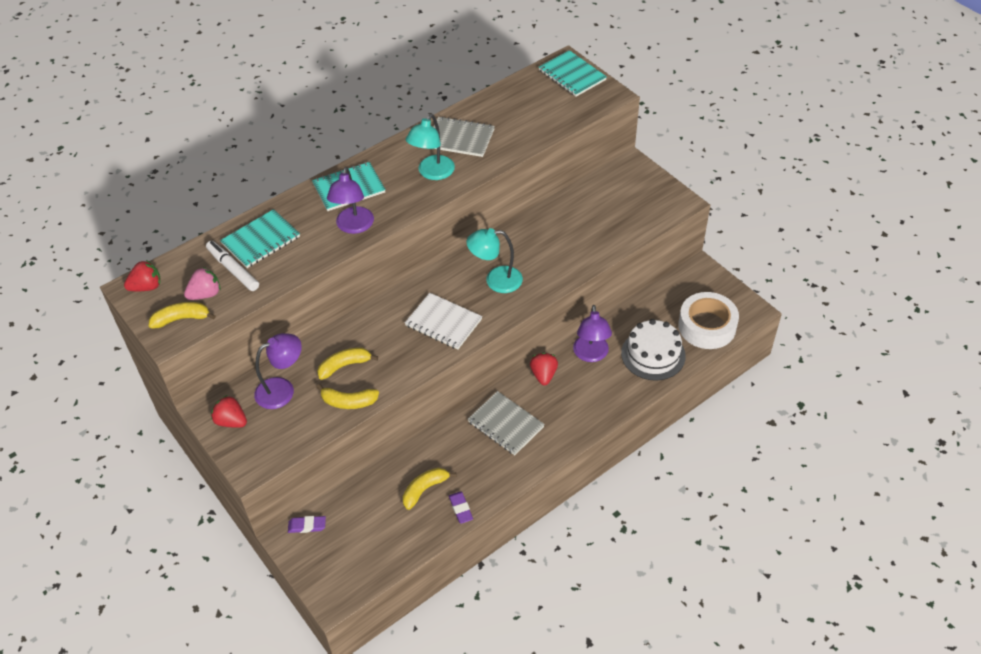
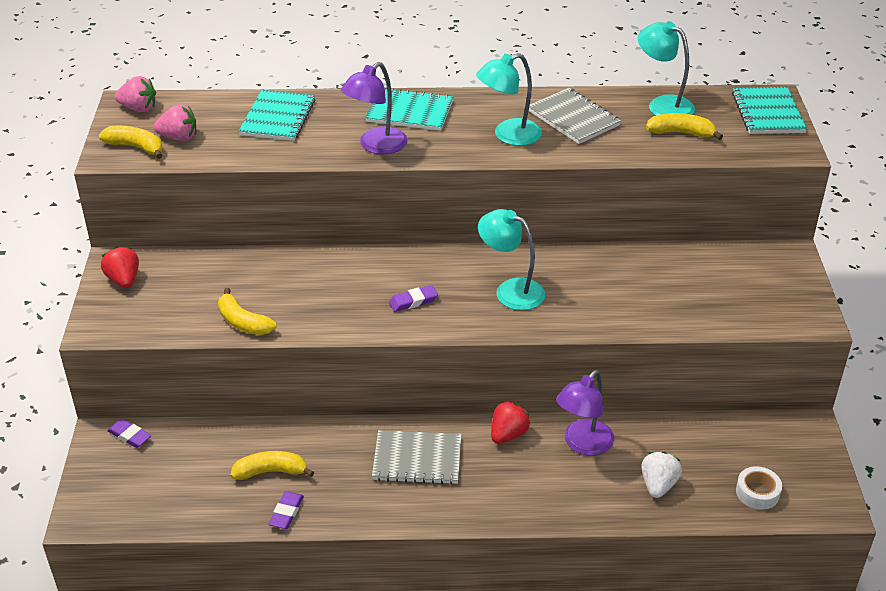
camera: 35 degrees right, 10 degrees down
red strawberry [124,260,161,291] -> pink strawberry [115,76,156,112]
white marker [206,241,259,291] -> none
turquoise notebook [220,209,300,268] -> turquoise notebook turned 75 degrees counterclockwise [239,90,315,141]
purple lamp [254,333,302,409] -> none
yellow banana [317,348,378,380] -> yellow banana moved to [646,113,723,140]
white notebook [405,293,482,350] -> purple eraser [389,285,438,312]
grey notebook [468,391,545,455] -> grey notebook turned 75 degrees counterclockwise [372,430,462,485]
white cake [621,319,686,381] -> white strawberry [641,451,682,498]
white tape [678,292,739,349] -> white tape [736,466,782,510], size x0.51
none -> turquoise lamp [638,21,695,116]

